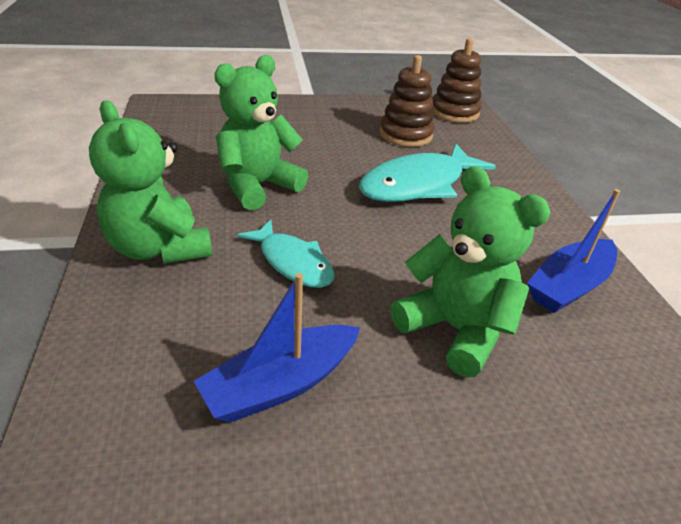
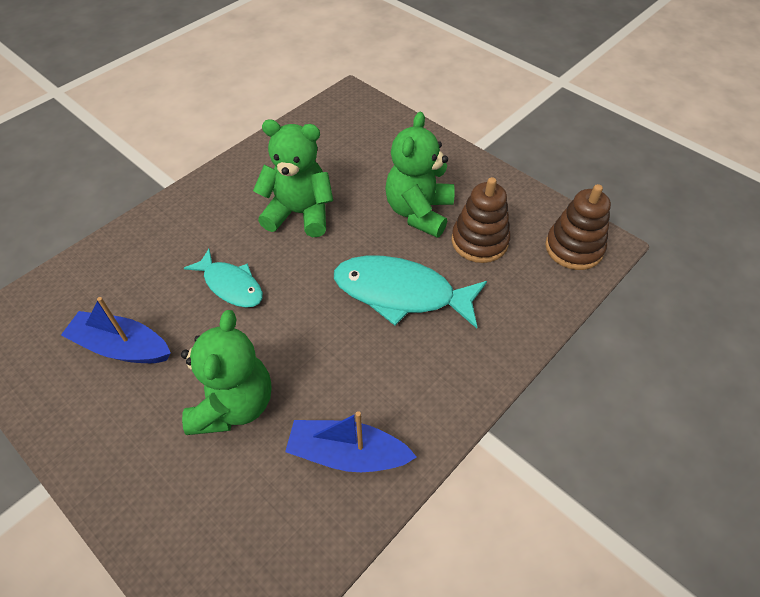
camera: 55 degrees right, 15 degrees up
green teddy bear [89,100,212,264] -> green teddy bear moved to [385,112,455,238]
turquoise fish [237,220,335,288] -> turquoise fish turned 60 degrees counterclockwise [184,249,263,308]

